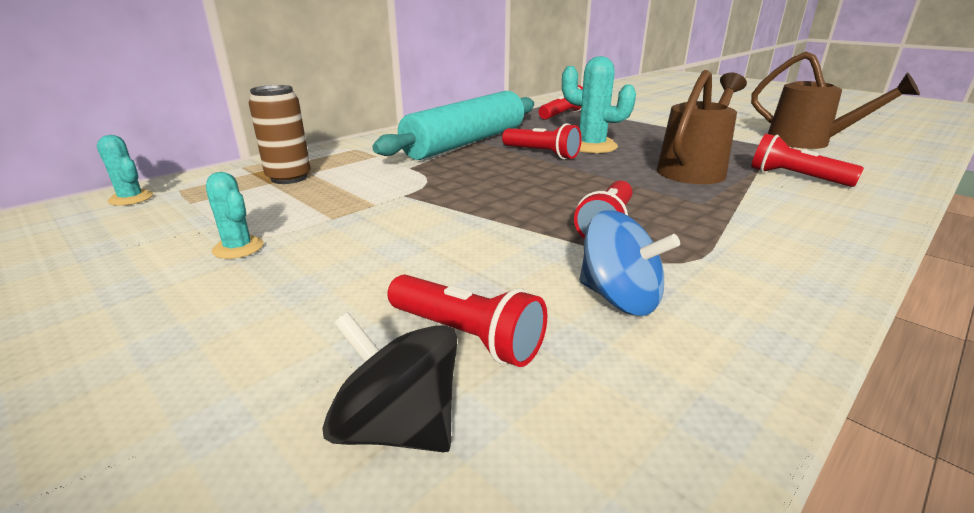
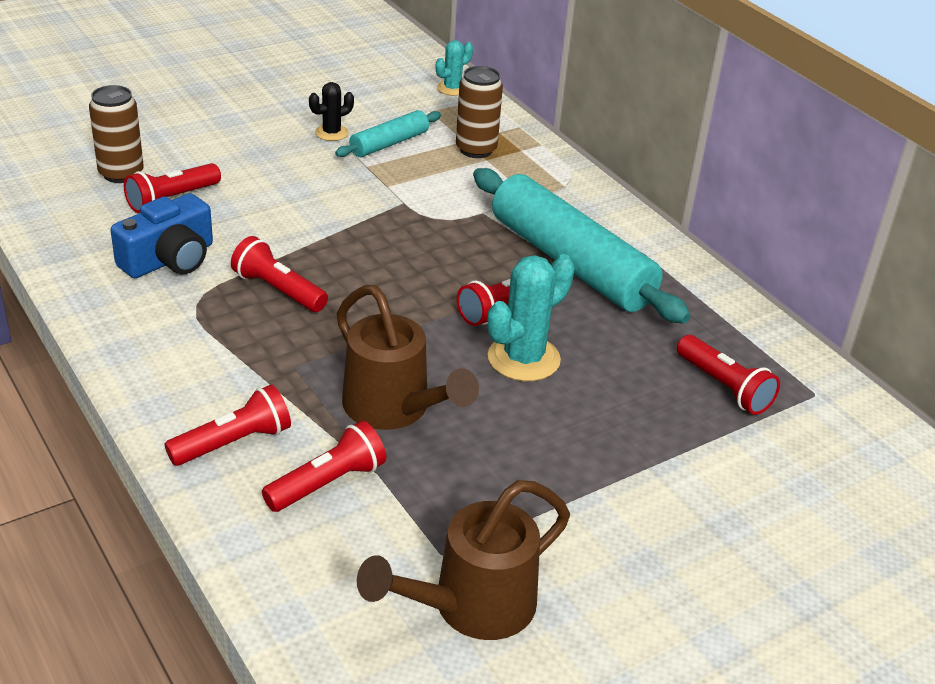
camera: 100 degrees right, 10 degrees up
turquoise cactus [206,172,264,259] -> black cactus [309,82,354,141]
black spinning top [322,312,457,452] -> brown can [89,85,144,183]
blue spinning top [579,210,680,316] -> blue camera [111,193,213,278]
none -> red flashlight [165,384,291,466]
none -> turquoise rolling pin [335,110,441,157]

